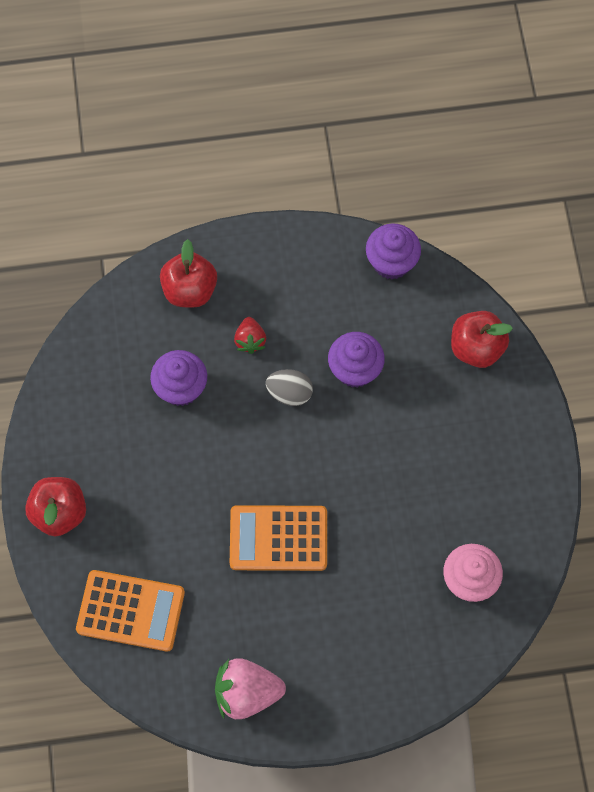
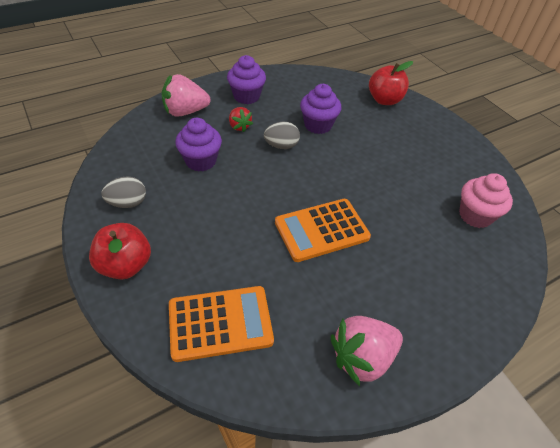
camera: 25 degrees left, 20 degrees down
red apple [160,239,217,307] -> pink strawberry [162,74,210,117]
purple cupcake [366,223,421,280] -> purple cupcake moved to [227,55,266,104]
none -> grey egg [101,176,146,208]

